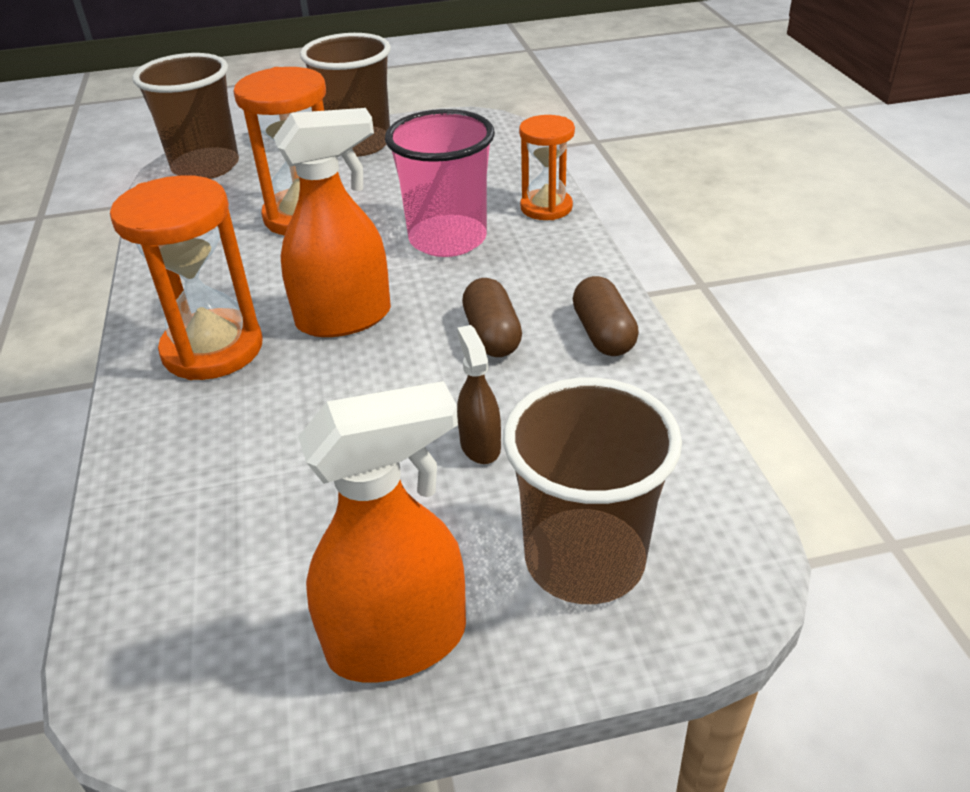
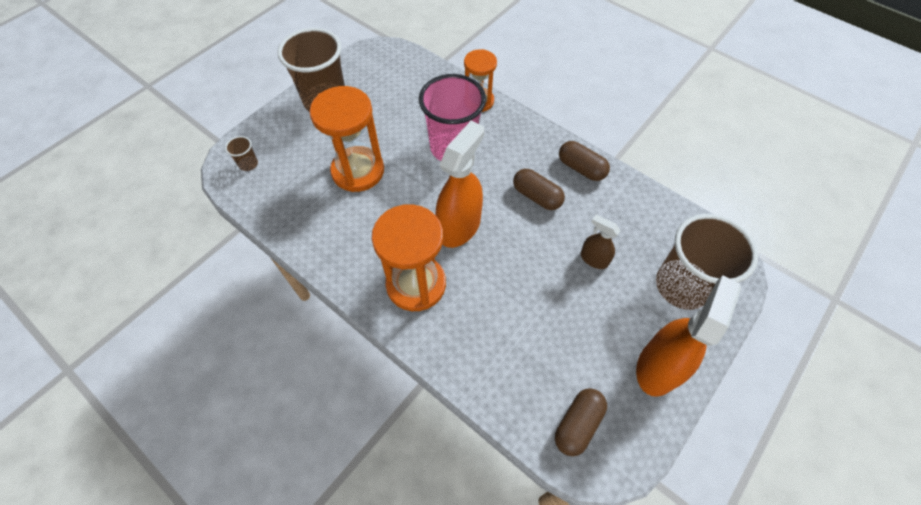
camera: 40 degrees left, 20 degrees up
brown cup [132,53,239,179] -> brown cup [225,136,258,171], size x0.40
none -> brown capsule [555,388,607,456]

